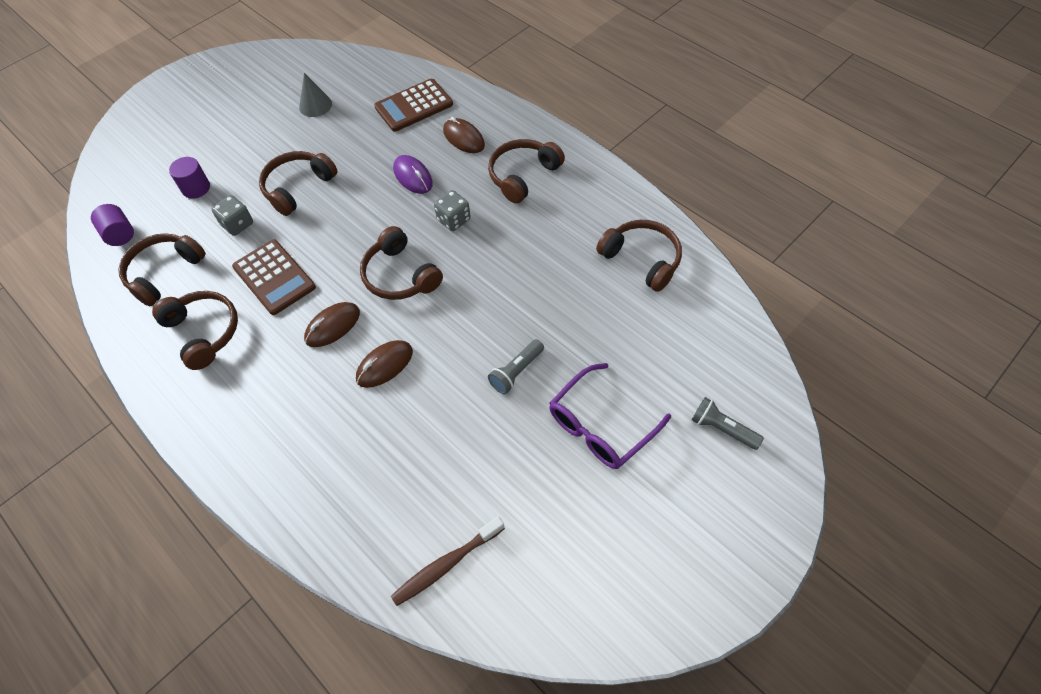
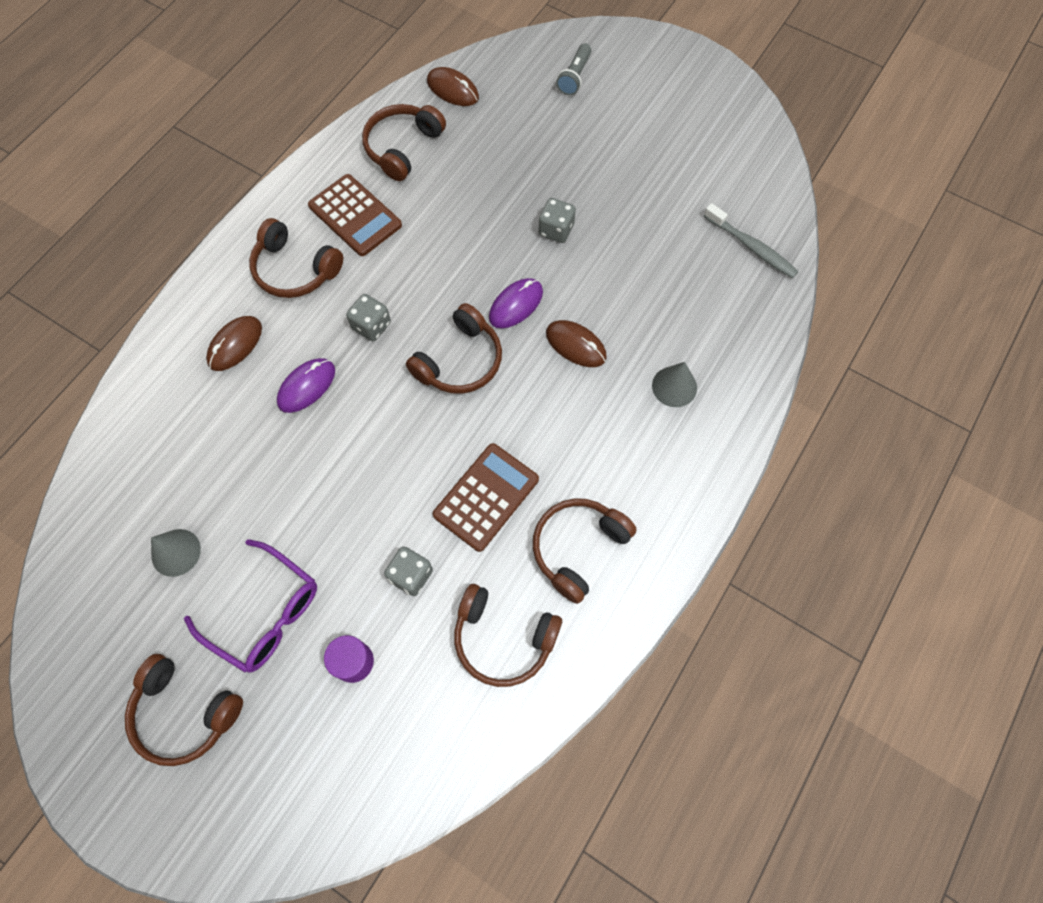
camera: 105 degrees left, 10 degrees up
purple cylinder [91,204,134,246] -> none
brown headphones [259,151,337,216] -> brown headphones moved to [125,654,243,766]
brown mouse [304,302,360,347] -> brown mouse moved to [427,67,479,106]
brown calculator [374,79,453,132] -> brown calculator moved to [308,174,402,256]
brown toothbrush [391,516,505,606] -> grey toothbrush [704,203,799,279]
grey flashlight [488,339,544,394] -> grey dice [538,198,576,243]
purple glasses [549,363,671,469] -> purple glasses moved to [184,539,317,673]
none -> purple mouse [489,278,543,328]
none -> grey cone [652,362,697,407]

